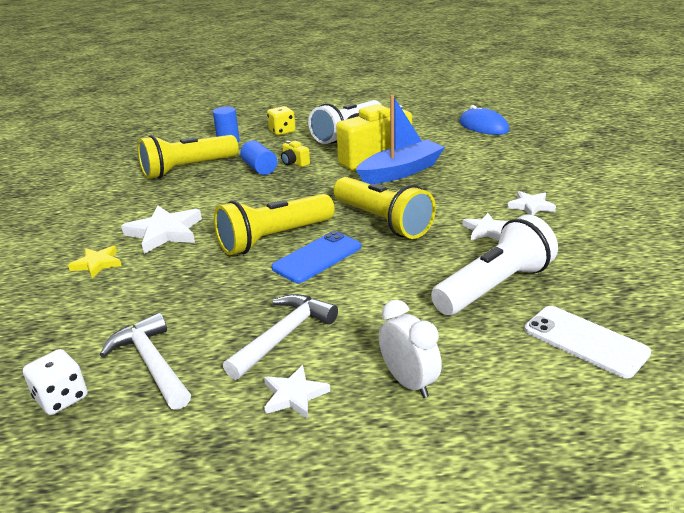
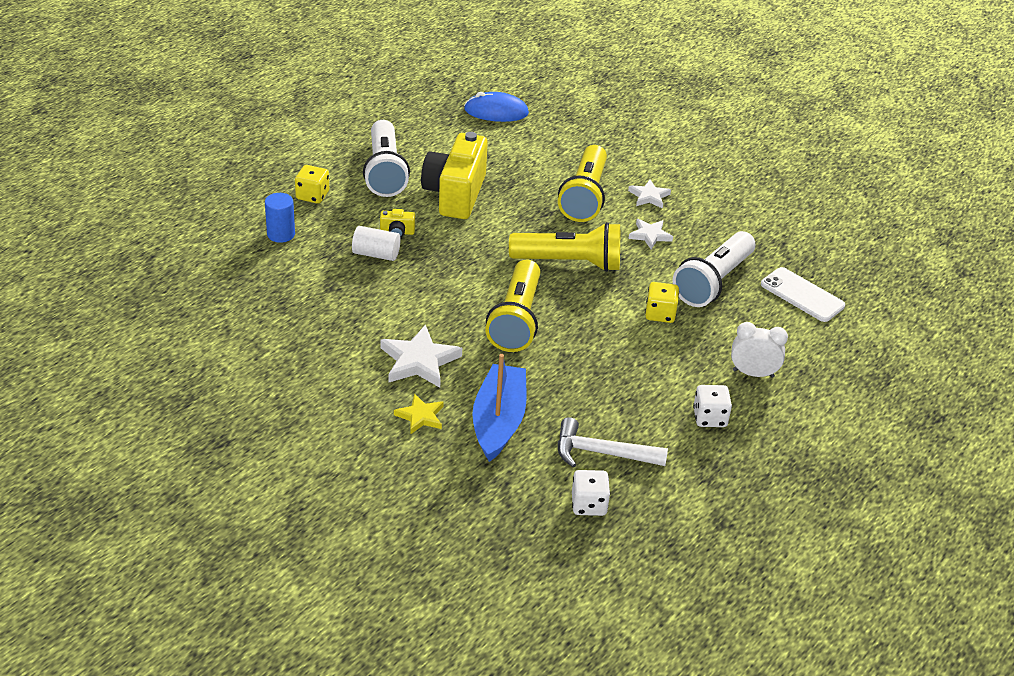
camera: 50 degrees left, 10 degrees up
yellow flashlight [137,135,239,179] -> yellow flashlight moved to [558,145,607,222]
white hammer [223,294,338,380] -> none
blue cylinder [240,140,277,175] -> white cylinder [352,226,401,261]
white star [264,365,330,419] -> white dice [693,385,732,427]
blue phone [271,231,361,283] -> none
blue boat [356,95,445,184] -> blue boat moved to [472,354,527,462]
white flashlight [431,214,558,315] -> white flashlight turned 150 degrees counterclockwise [673,231,755,307]
white phone [524,306,651,378] -> white phone turned 45 degrees clockwise [761,267,845,322]
none -> yellow dice [645,282,679,323]

